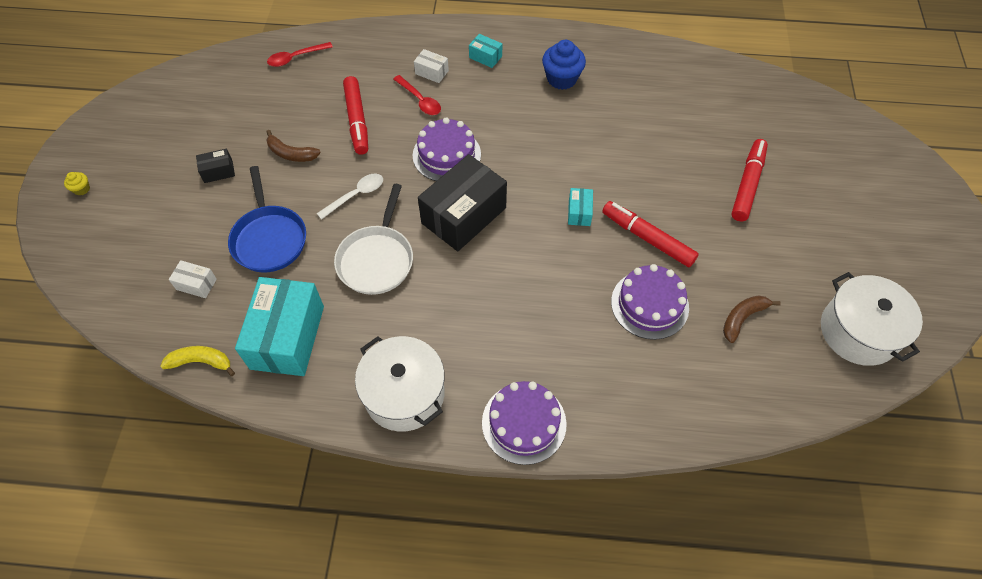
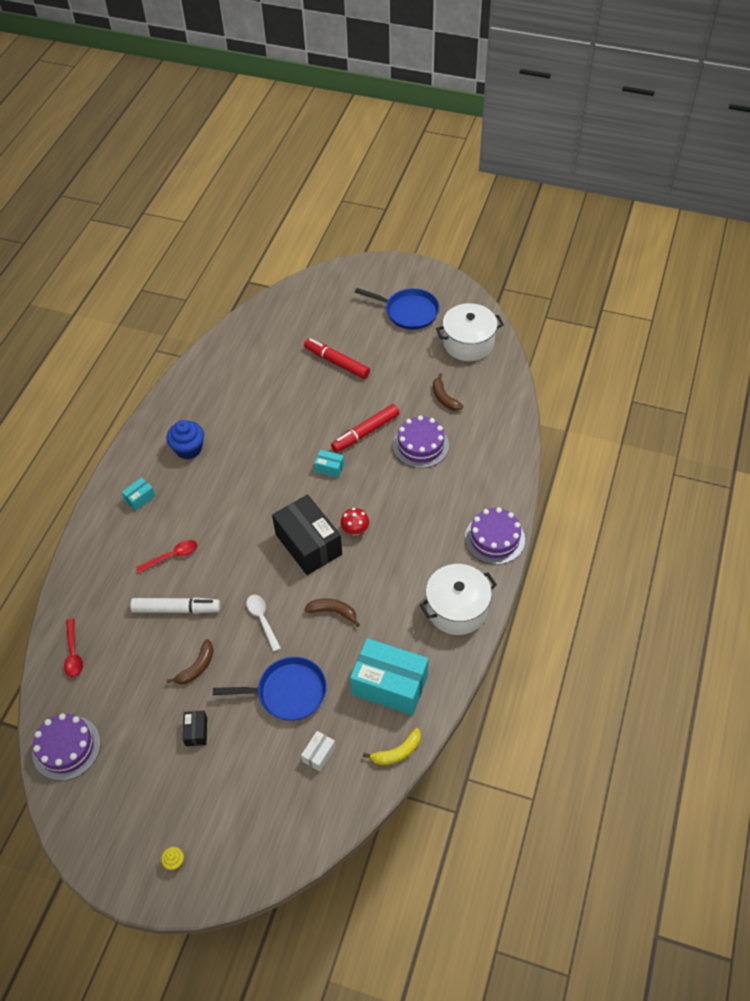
camera: 75 degrees left, 5 degrees down
yellow banana [160,346,235,376] -> yellow banana turned 135 degrees counterclockwise [363,728,421,765]
white pan [334,184,413,295] -> brown banana [305,599,360,627]
red marker [343,76,368,155] -> white marker [130,598,221,614]
purple cake [413,118,481,181] -> purple cake moved to [32,713,101,781]
white box [414,49,449,83] -> none
none -> red mushroom [340,508,369,535]
none -> blue pan [355,288,440,330]

